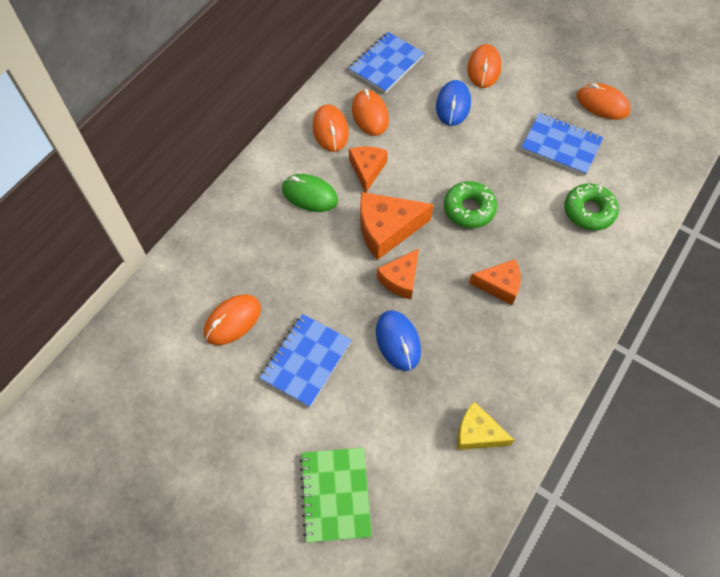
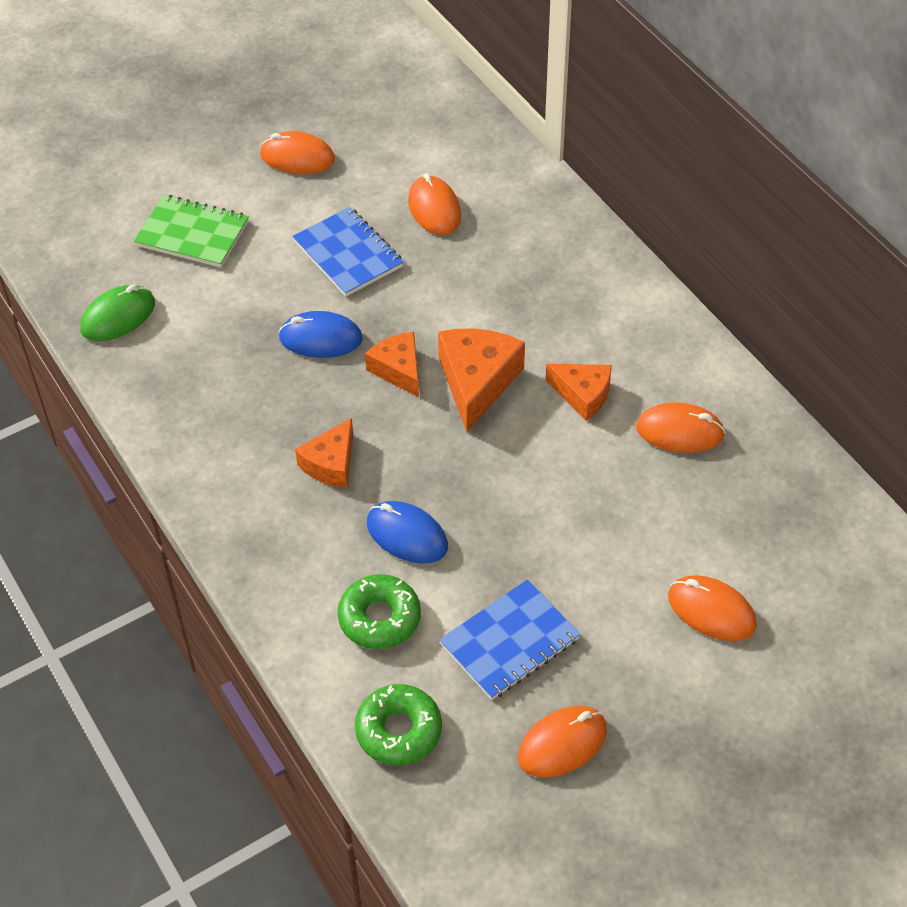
camera: 115 degrees right, 10 degrees down
green mouse [282,174,338,212] -> green mouse moved to [80,284,155,341]
orange mouse [312,104,349,152] -> orange mouse moved to [260,131,335,174]
blue notebook [349,32,424,93] -> none
blue mouse [436,80,471,126] -> blue mouse moved to [367,501,448,564]
green donut [444,181,497,228] -> green donut moved to [355,684,442,765]
yellow cheese [457,401,514,450] -> none

